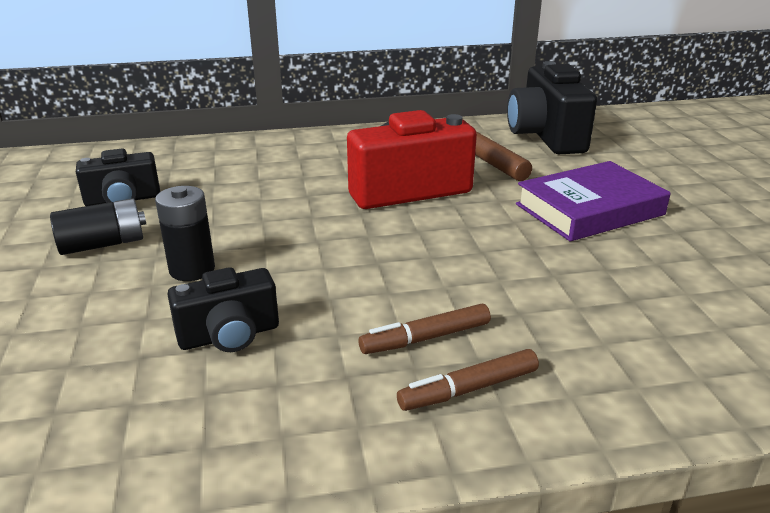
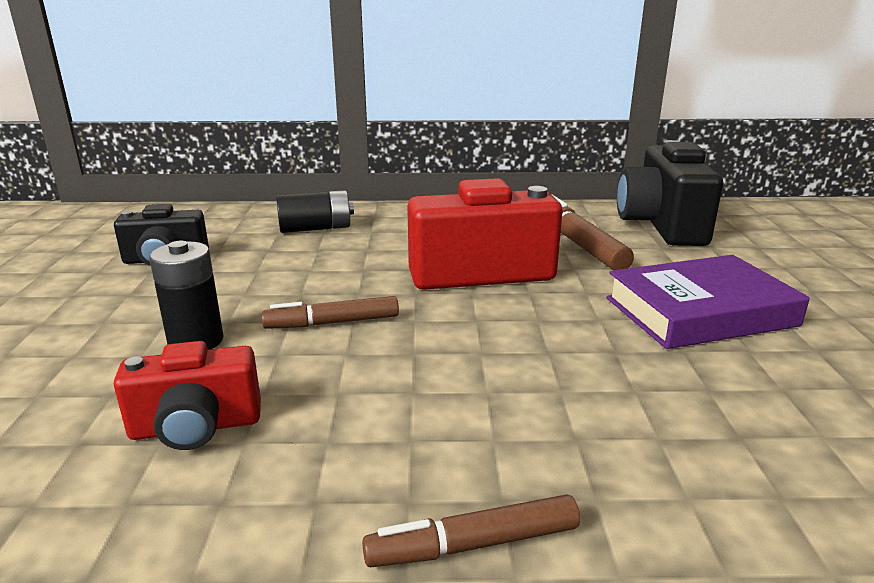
camera: 10 degrees right, 5 degrees down
black battery [50,198,146,255] -> black battery moved to [276,190,354,233]
black camera [167,267,279,352] -> red camera [114,341,261,450]
brown marker [359,304,491,354] -> brown marker moved to [261,296,399,329]

